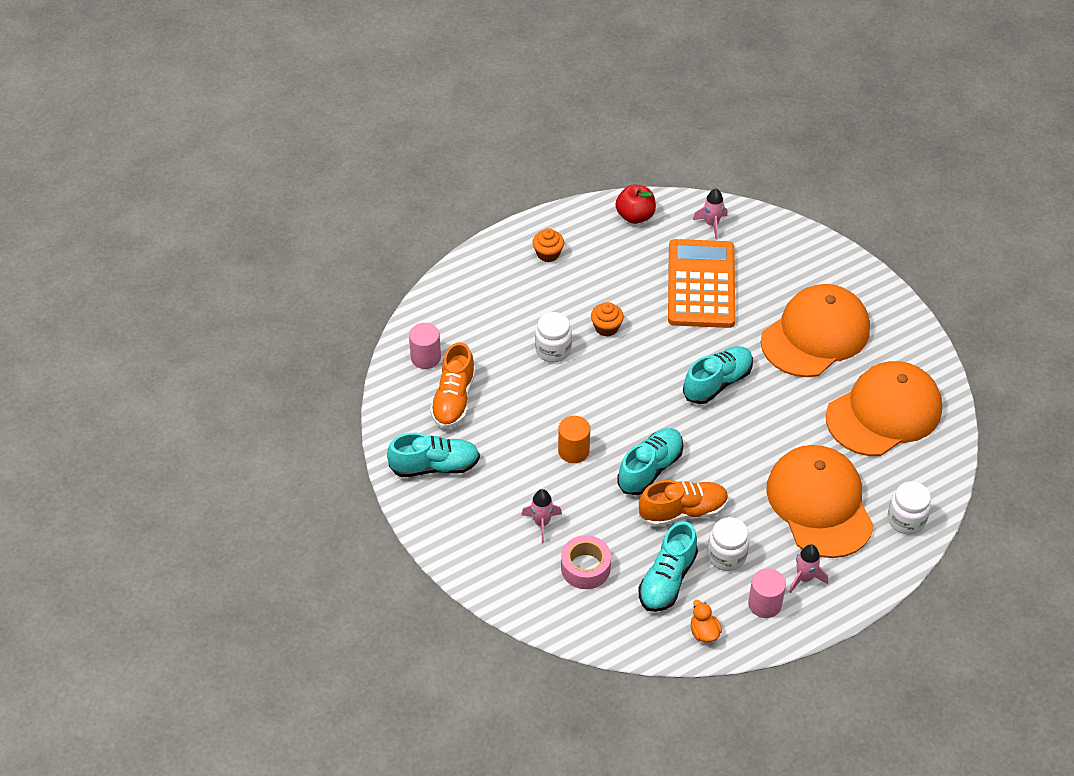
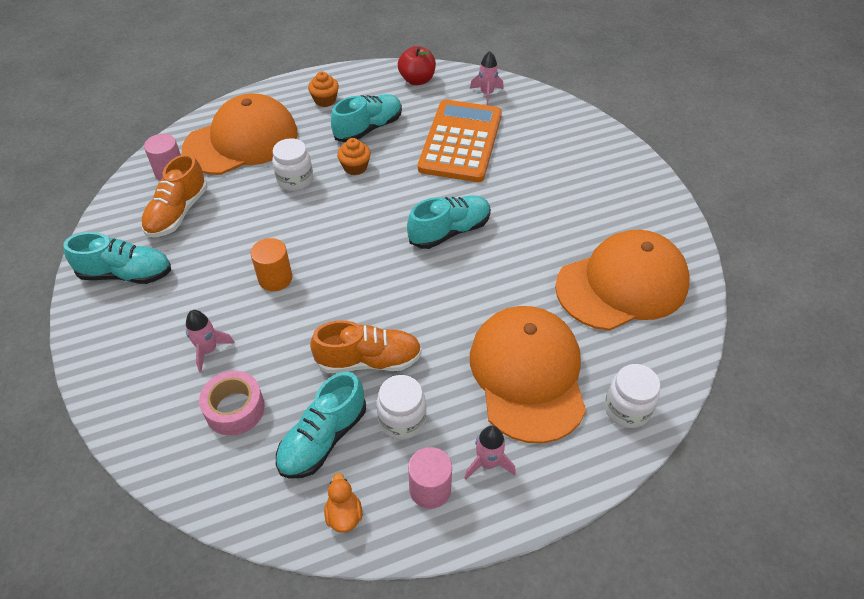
camera: 10 degrees right, 0 degrees up
turquoise shoe [617,428,683,495] -> turquoise shoe moved to [331,94,402,142]
orange cap [761,284,870,377] -> orange cap moved to [182,94,298,175]

